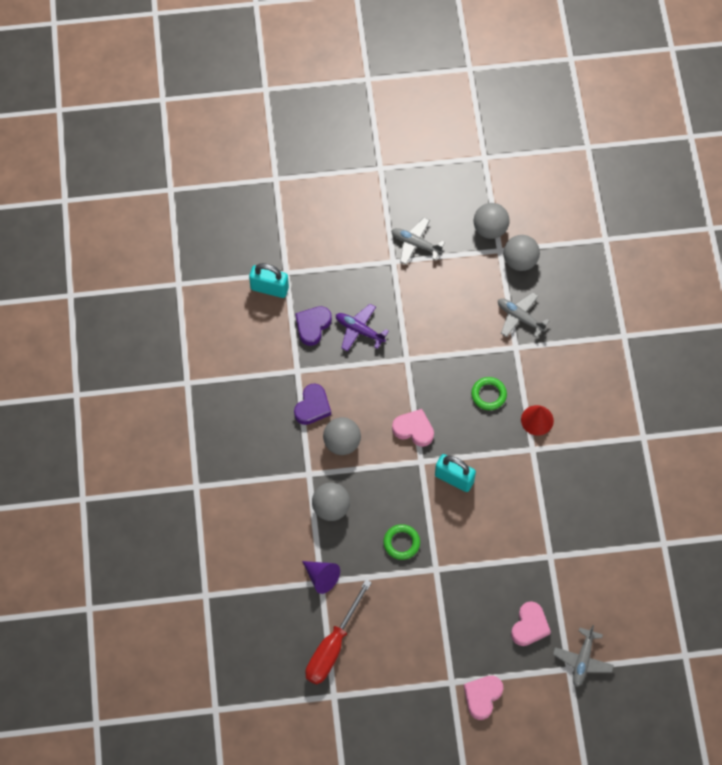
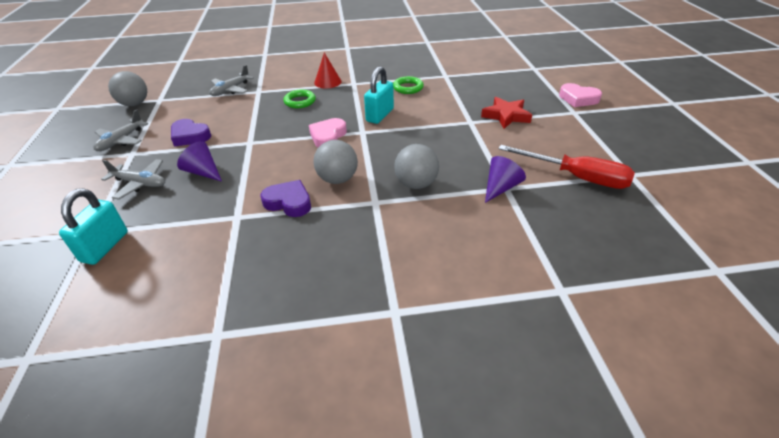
camera: 90 degrees left, 25 degrees down
purple heart [295,306,332,346] -> purple heart moved to [171,119,211,147]
purple plane [336,304,389,352] -> purple cone [177,141,222,181]
green ring [383,524,420,560] -> green ring moved to [393,76,424,94]
grey ball [503,235,540,271] -> none
pink heart [511,601,551,646] -> none
grey plane [553,625,614,687] -> grey plane moved to [101,159,165,200]
none -> red star [481,97,532,129]

